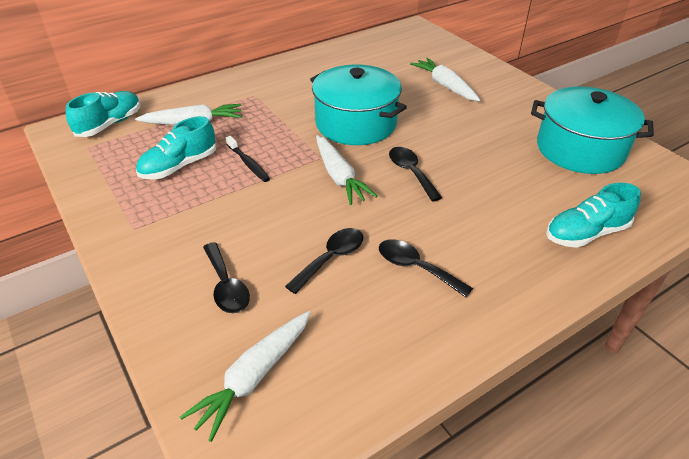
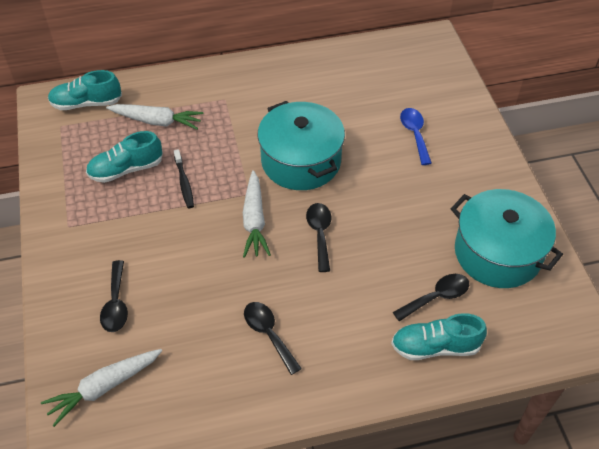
camera: 20 degrees right, 10 degrees up
turquoise shoe [66,91,141,137] -> turquoise shoe turned 150 degrees counterclockwise [48,70,122,110]
black spoon [285,228,363,294] -> black spoon moved to [393,274,469,322]
white carrot [410,58,480,101] -> blue spoon [400,108,432,165]

